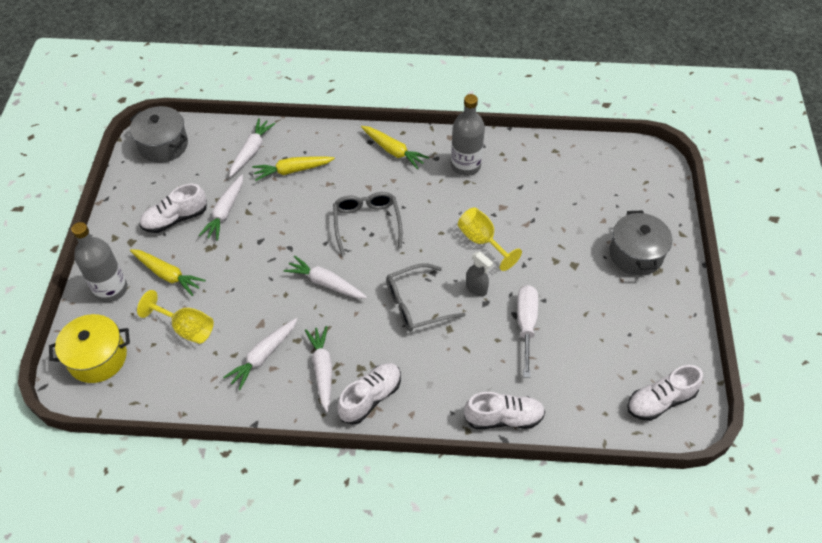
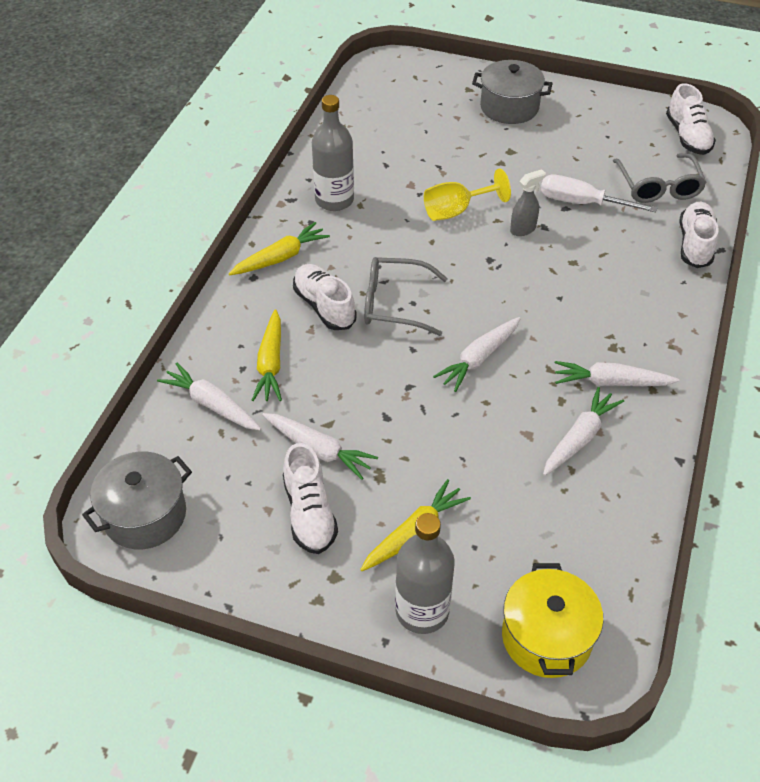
camera: 75 degrees left, 5 degrees down
yellow goblet [137,290,214,344] -> none
white carrot [223,318,298,390] -> white carrot turned 105 degrees counterclockwise [543,387,624,476]
white shoe [337,363,401,425] -> white shoe moved to [293,264,357,330]
grey glasses [386,263,466,331] -> grey glasses moved to [613,153,707,203]

